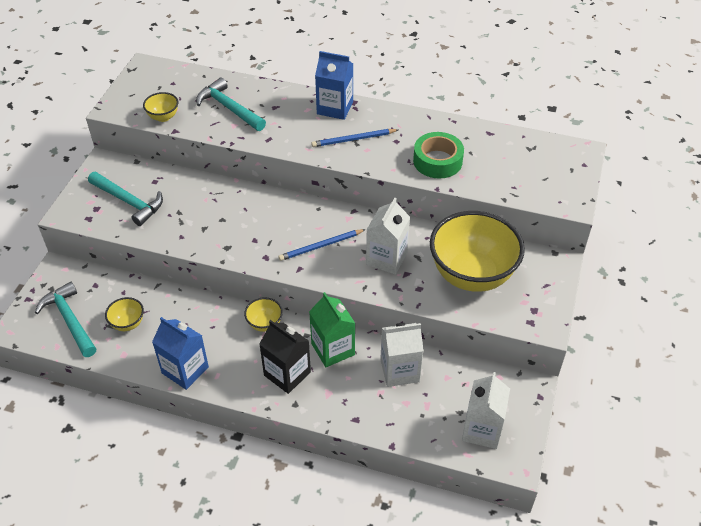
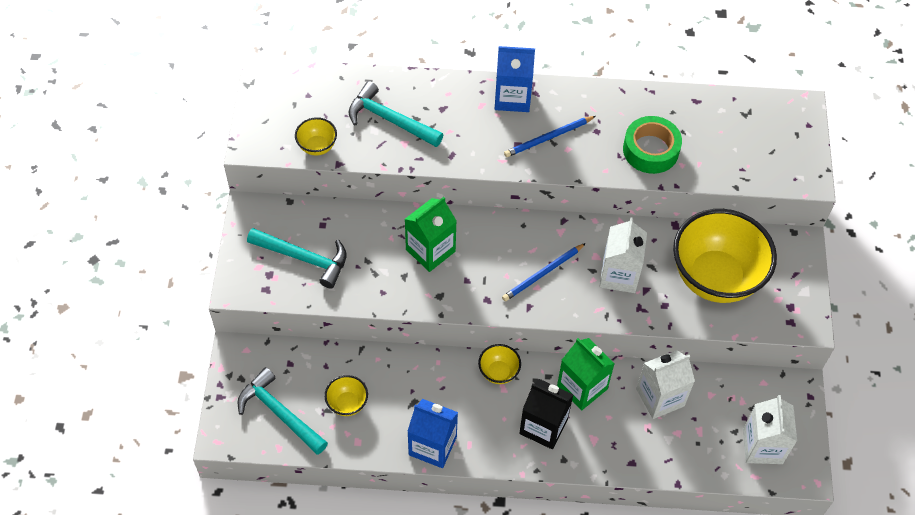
camera: 15 degrees left, 10 degrees up
none -> green carton [405,197,457,272]

